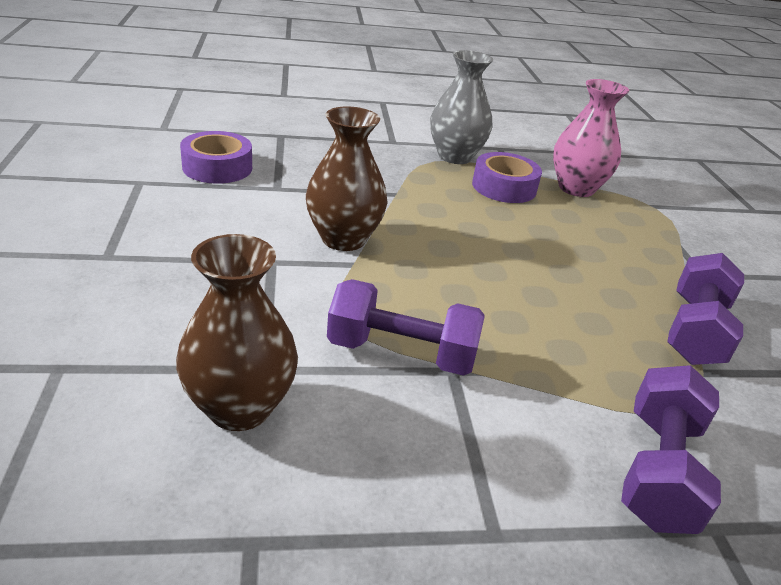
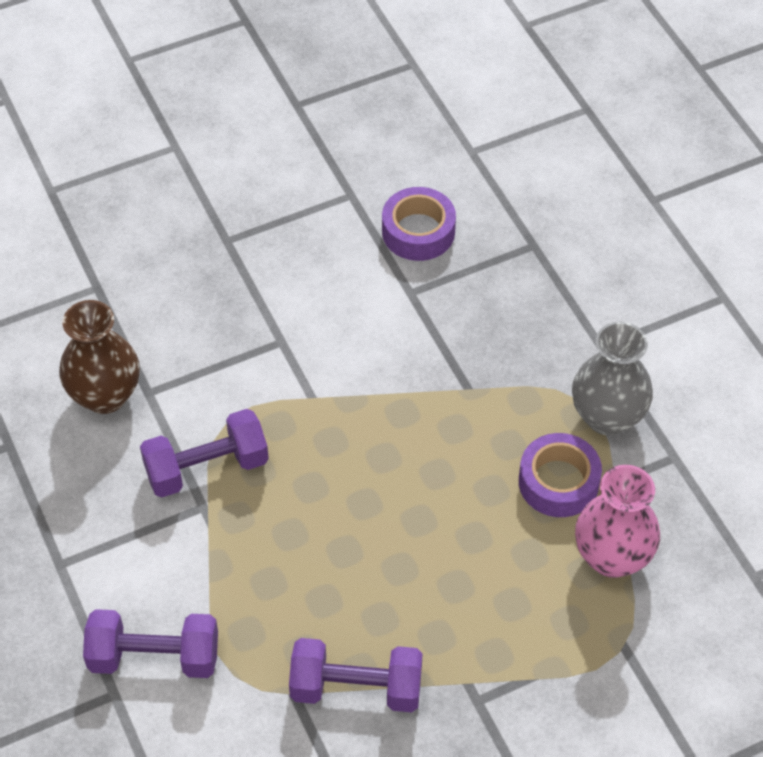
camera: 75 degrees right, 20 degrees up
brown vase [306,106,388,251] -> none
purple dumbbell [327,279,485,376] -> purple dumbbell turned 75 degrees clockwise [140,409,269,498]

